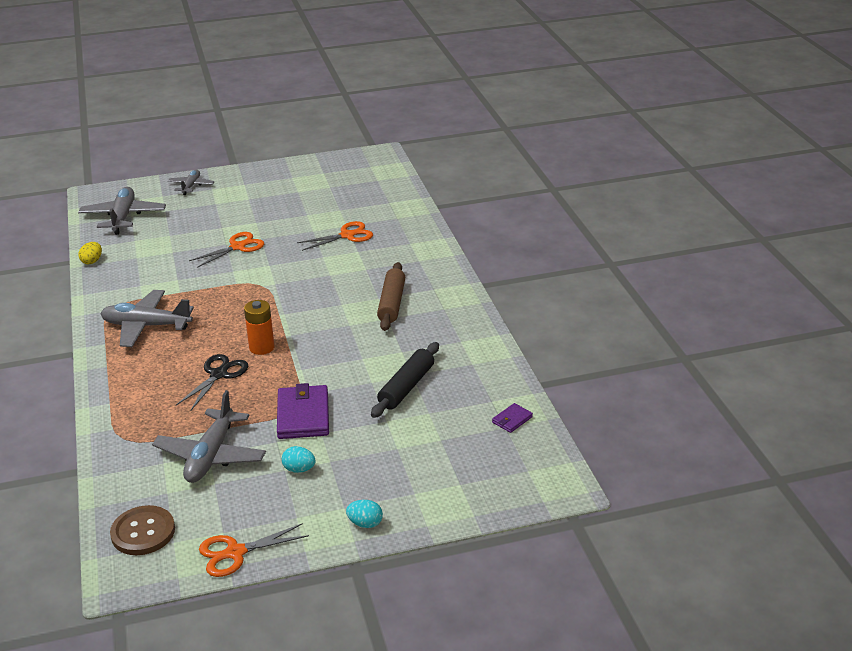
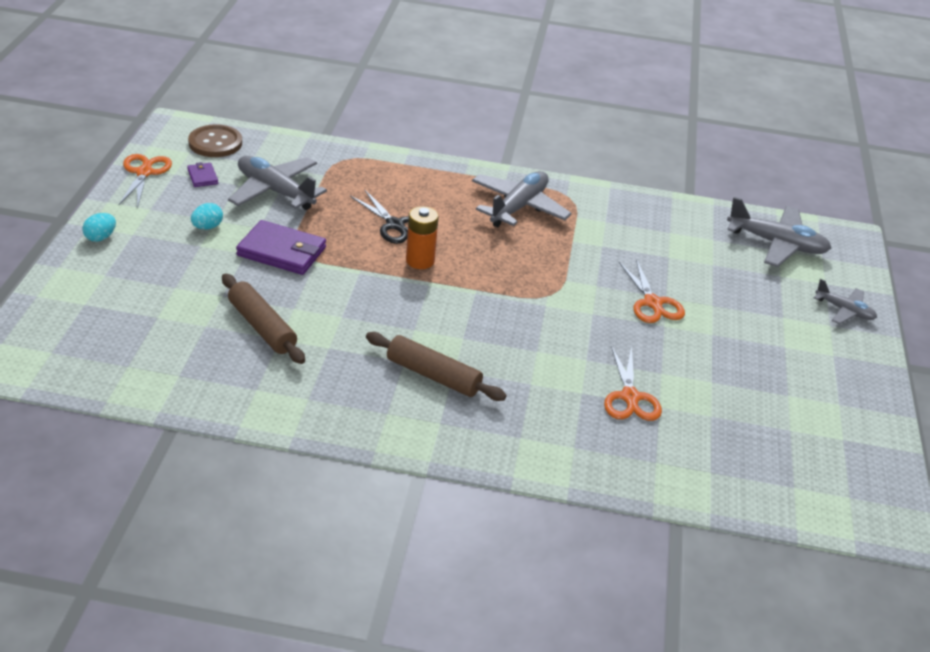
camera: 110 degrees right, 5 degrees up
yellow egg [78,242,102,264] -> none
black rolling pin [371,342,439,418] -> brown rolling pin [222,273,305,364]
purple wallet [492,403,533,433] -> purple wallet moved to [187,162,218,187]

